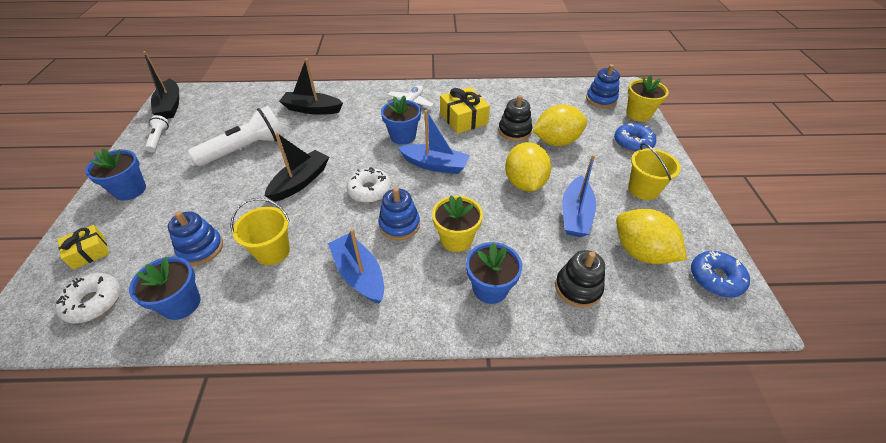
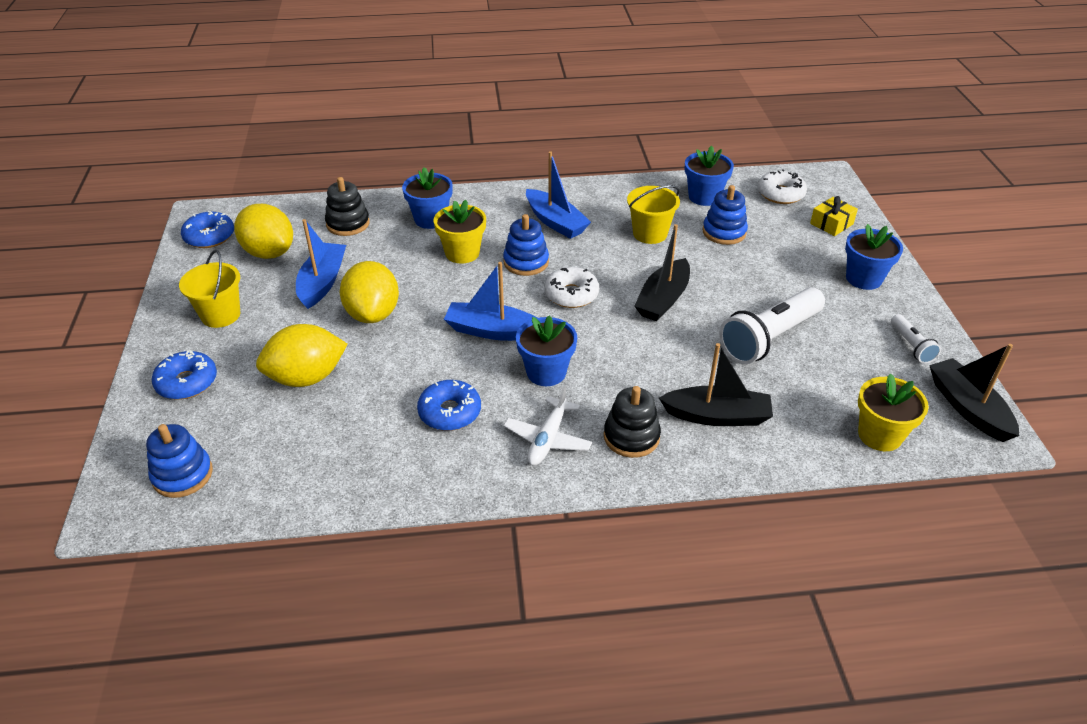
camera: 175 degrees right, 5 degrees down
yellow gift [440,87,490,134] -> blue donut [417,380,481,431]
black stacking toy [498,95,532,141] -> black stacking toy moved to [604,386,661,458]
yellow flower pot [626,75,669,122] -> yellow flower pot moved to [858,374,929,451]

